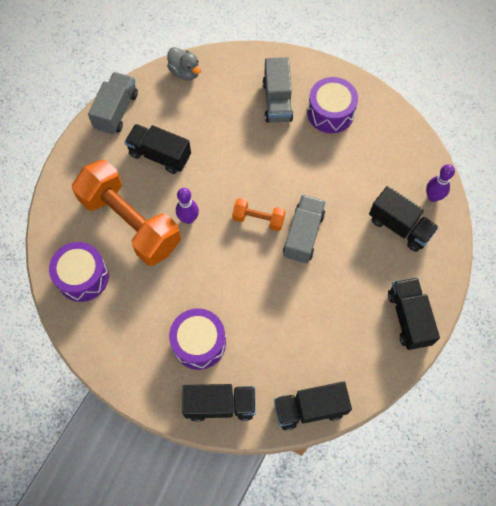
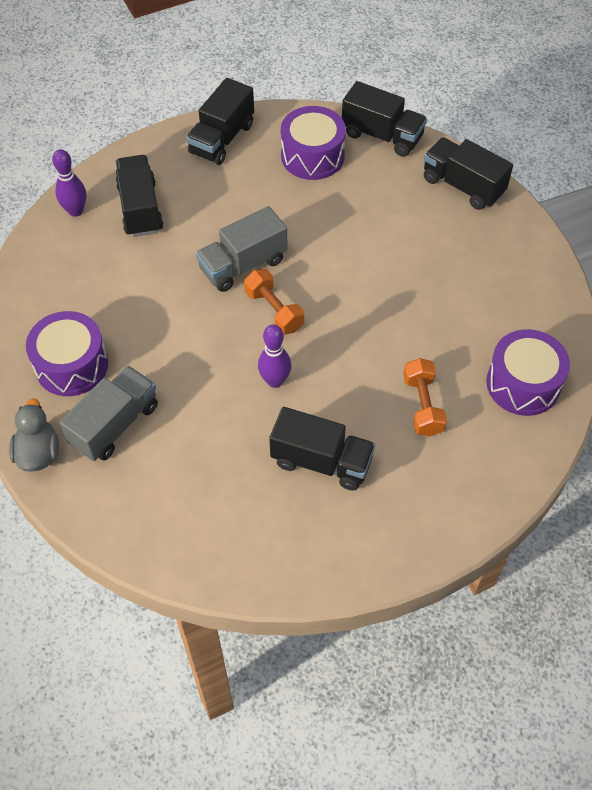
camera: 140 degrees left, 10 degrees down
orange dumbbell [72,160,181,266] -> orange dumbbell [403,358,447,436], size x0.45
grey truck [88,72,138,135] -> none
black truck [125,124,191,174] -> black truck turned 45 degrees counterclockwise [269,407,375,490]
grey duck [167,47,201,81] -> grey duck moved to [9,398,59,472]
purple drum [169,308,226,370] -> purple drum moved to [281,106,346,180]
purple bowling pin [176,188,199,224] -> purple bowling pin moved to [258,325,291,388]

